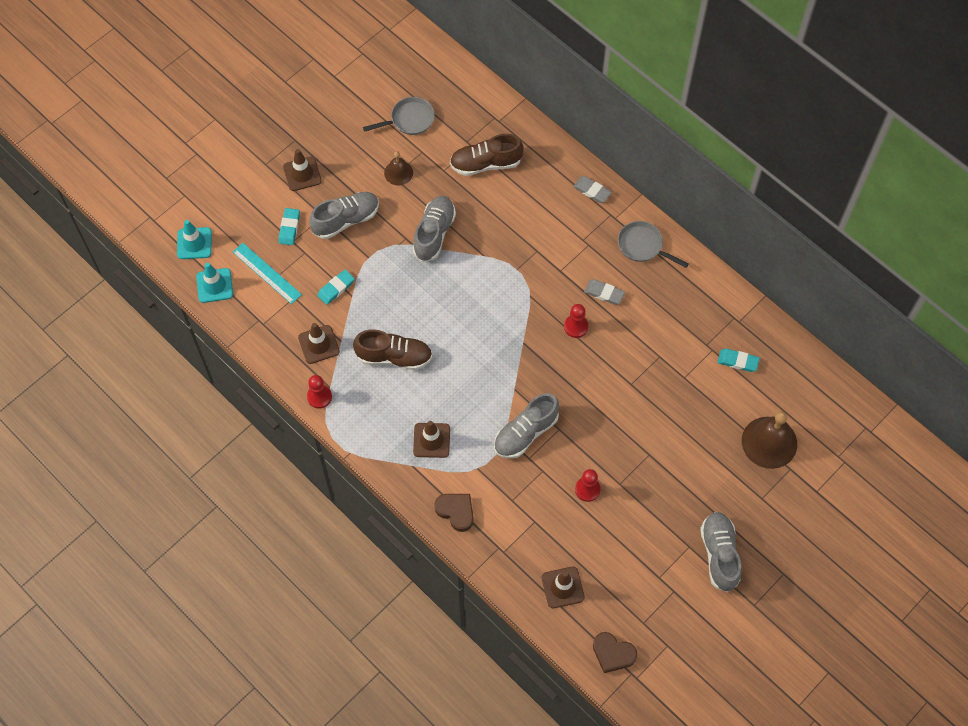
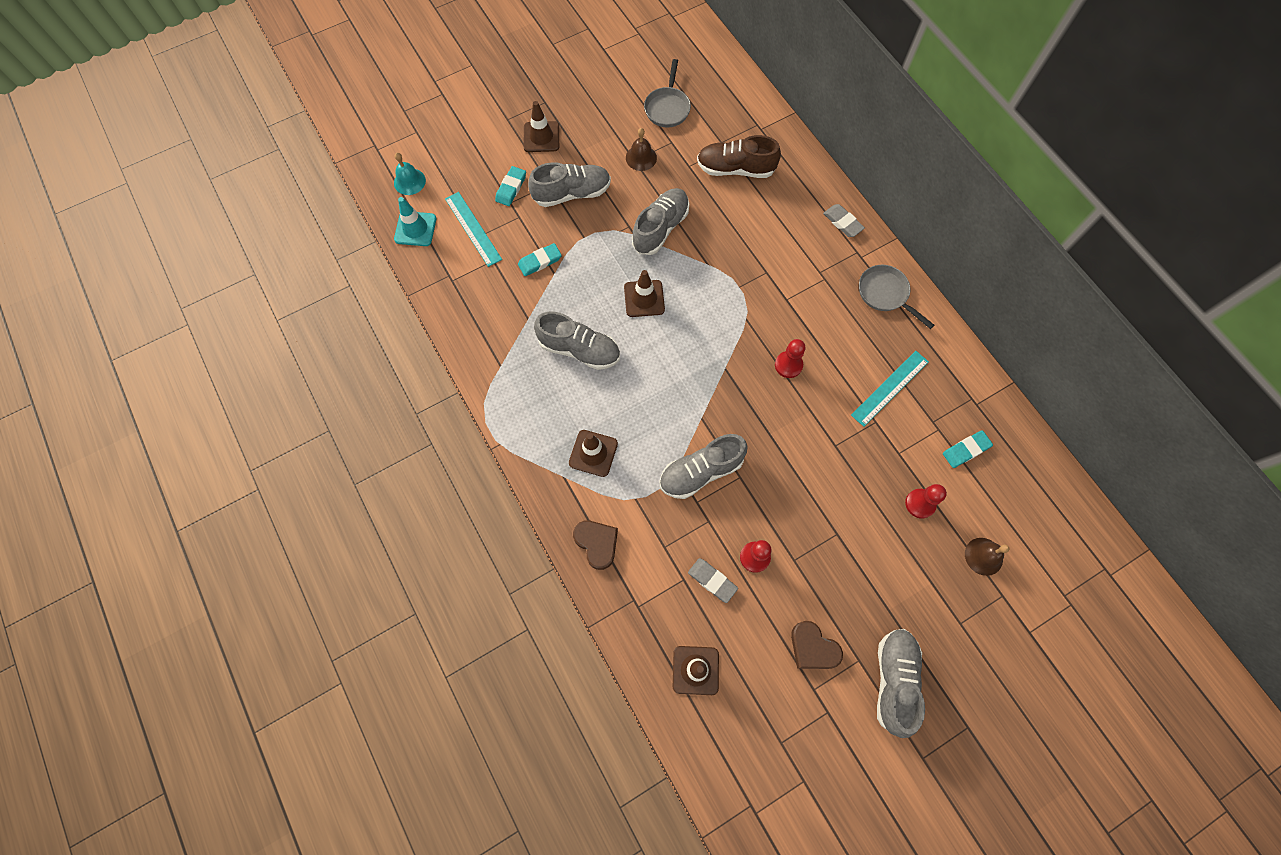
camera: 15 degrees right, 5 degrees up
turquoise traffic cone [177,220,212,259] -> turquoise bell [394,153,426,195]
brown traffic cone [298,323,340,364] -> brown traffic cone moved to [624,270,665,317]
red pawn [307,375,332,408] -> red pawn moved to [905,484,947,519]
brown shoe [353,329,432,370] -> grey shoe [534,312,620,370]
grey pan [363,97,435,135] -> grey pan turned 105 degrees clockwise [644,59,691,128]
grey eraser [584,279,625,305] -> grey eraser moved to [688,558,738,603]
brown heart [593,632,637,673] -> brown heart moved to [791,621,843,669]
turquoise eraser [717,349,760,372] -> turquoise eraser turned 60 degrees counterclockwise [943,430,993,468]
brown bell [742,412,797,469] -> brown bell [965,538,1009,576], size x0.56
none -> turquoise ruler [851,351,929,427]

